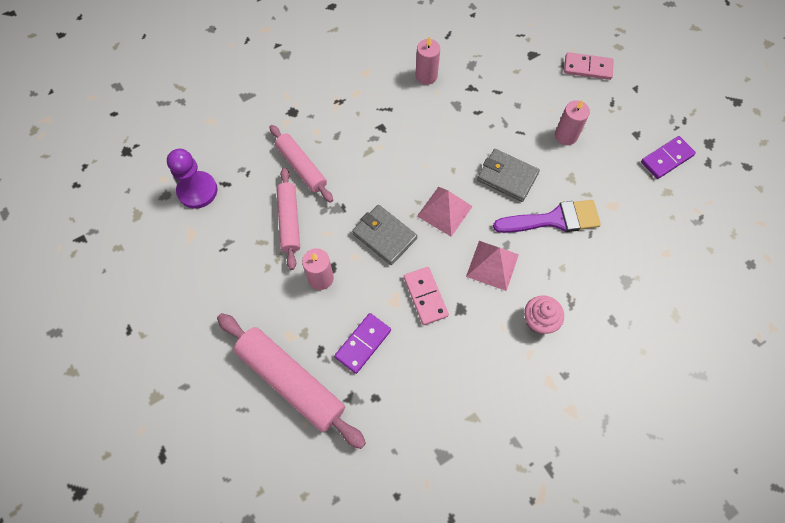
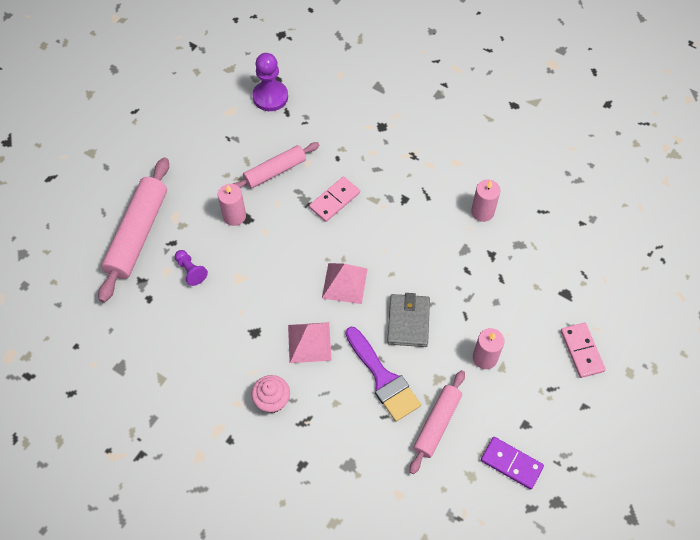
camera: 65 degrees right, 5 degrees down
pink rolling pin [270,125,333,203] -> pink rolling pin moved to [410,370,465,474]
purple domino [334,313,391,374] -> purple pawn [175,250,208,286]
grey wallet [352,205,417,265] -> none
pink domino [404,267,449,325] -> pink domino moved to [309,177,360,222]

